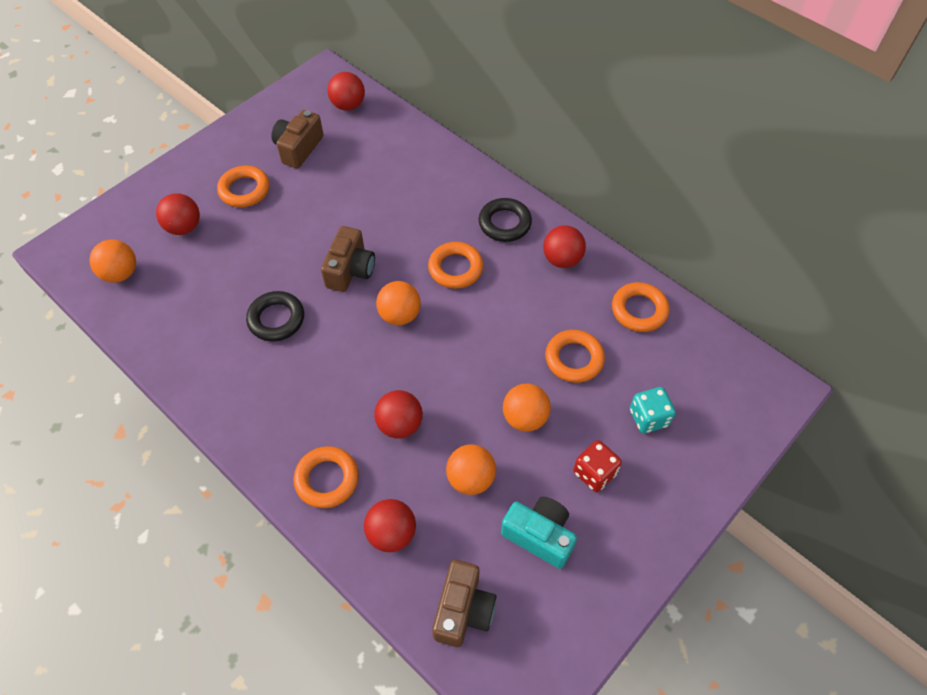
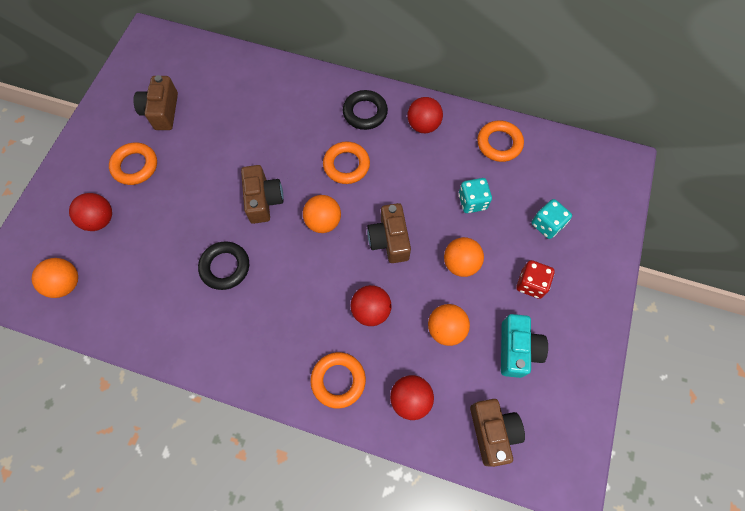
camera: 25 degrees left, 10 degrees up
red ball [327,72,365,110] -> none
turquoise camera [501,497,577,569] -> turquoise camera turned 90 degrees clockwise [501,314,548,378]
orange ring [545,330,605,383] -> turquoise dice [459,178,492,213]
none -> brown camera [367,203,411,263]

